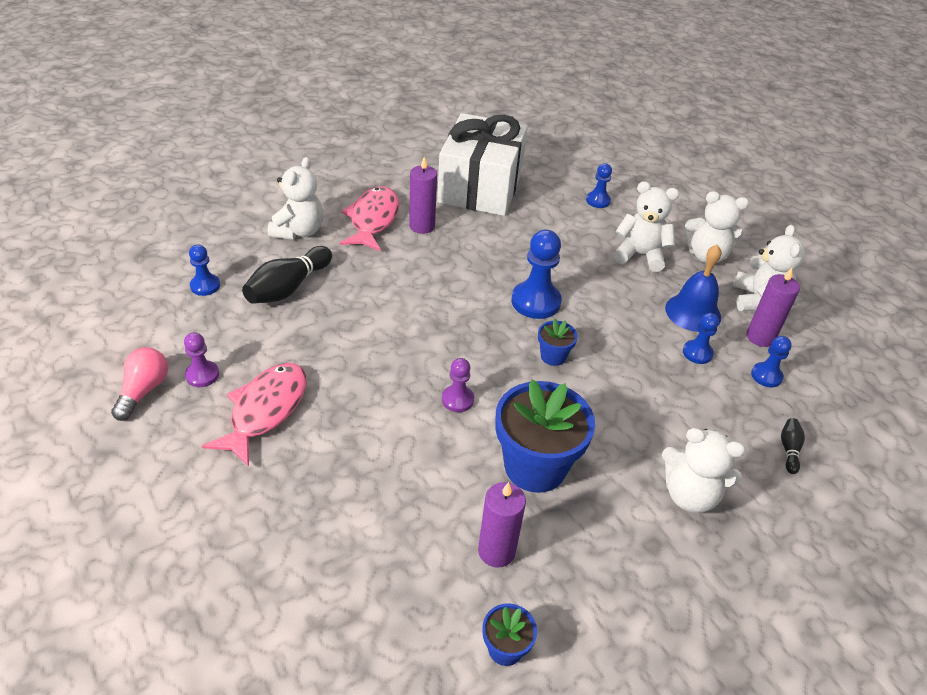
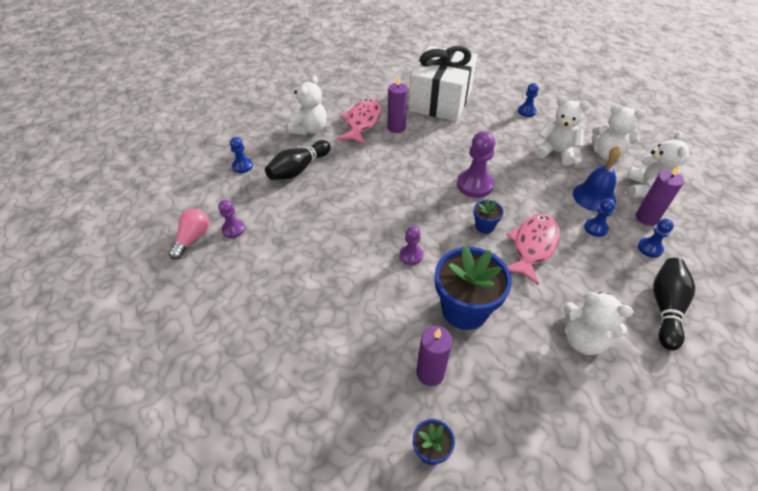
camera: 10 degrees right, 5 degrees up
pink fish [202,363,307,467] -> pink fish moved to [506,214,560,286]
blue pawn [512,230,562,319] -> purple pawn [457,131,495,198]
black bowling pin [781,418,805,474] -> black bowling pin [653,258,695,351], size x2.07

